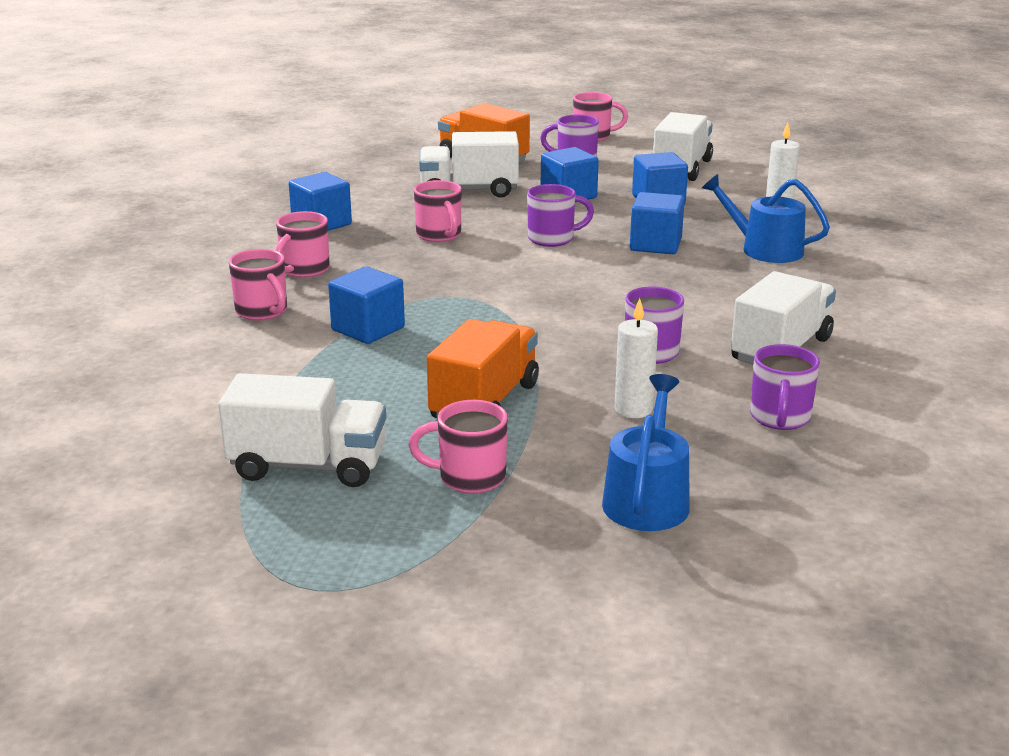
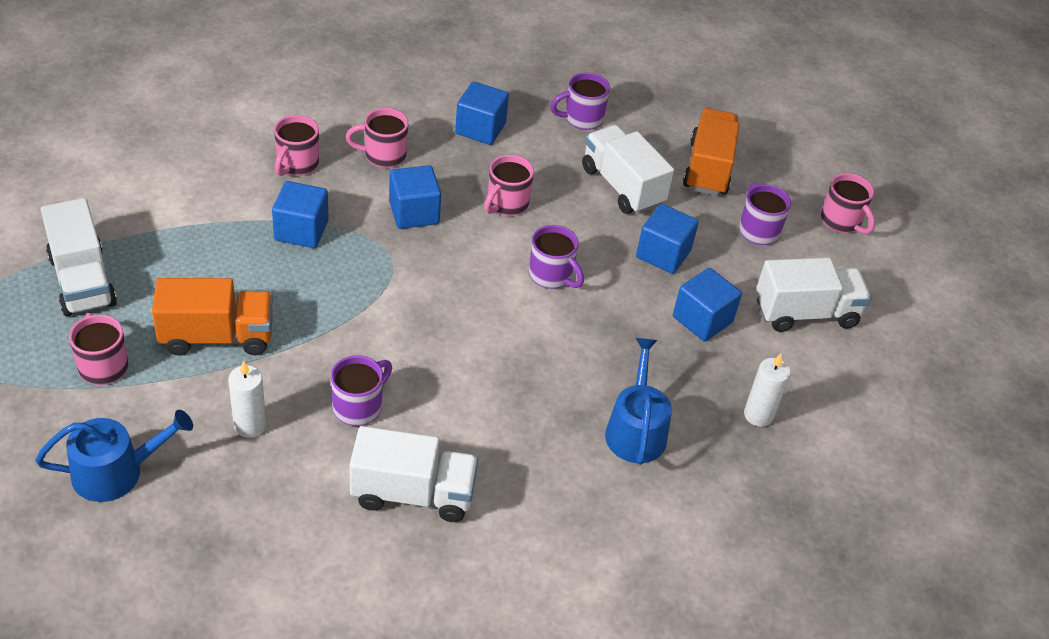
camera: 55 degrees right, 20 degrees up
blue cube [630,192,685,254] -> blue cube moved to [389,165,441,229]
purple mug [750,344,820,430] -> purple mug moved to [550,72,610,130]

